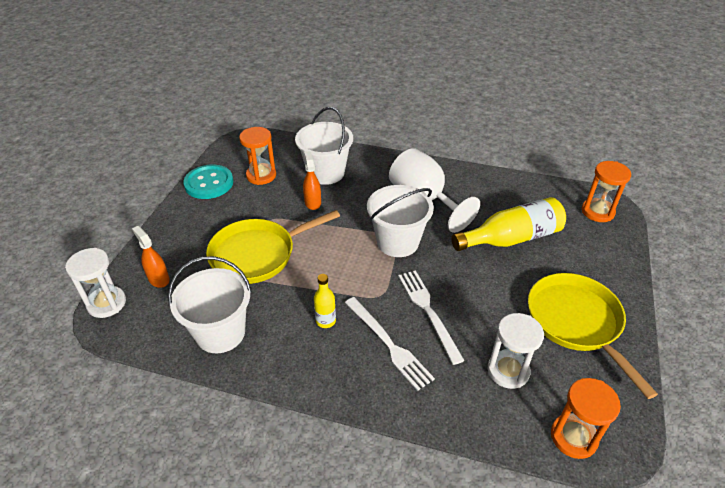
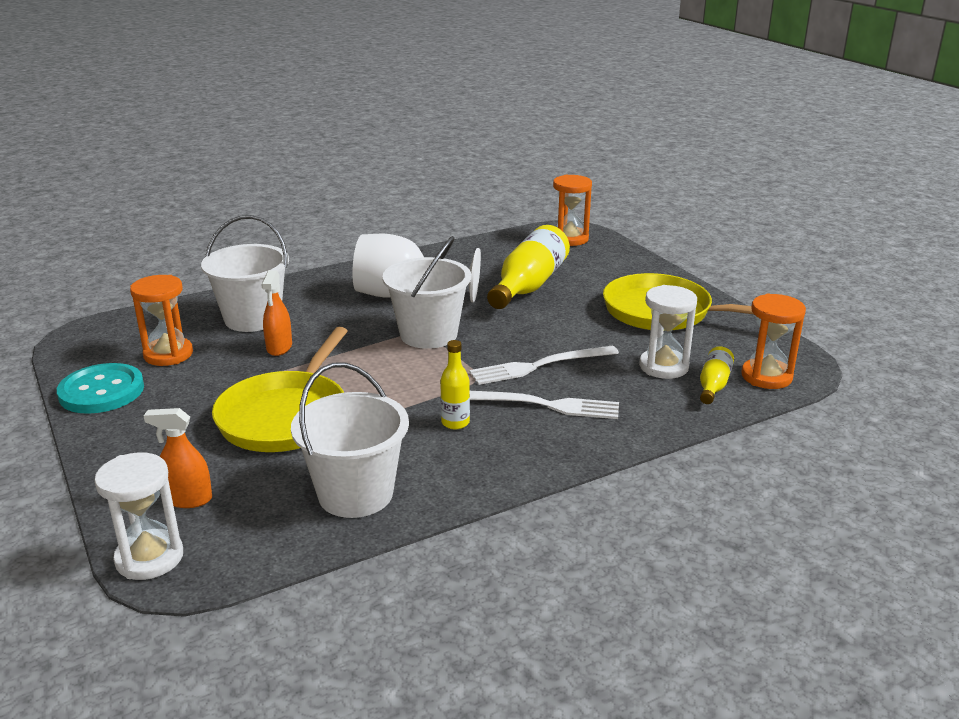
camera: 45 degrees left, 15 degrees down
orange spray bottle [303,151,321,210] -> orange spray bottle turned 120 degrees counterclockwise [261,270,292,356]
white fork [398,270,465,365] -> white fork turned 45 degrees counterclockwise [469,345,619,385]
none -> yellow bottle [700,346,734,404]

